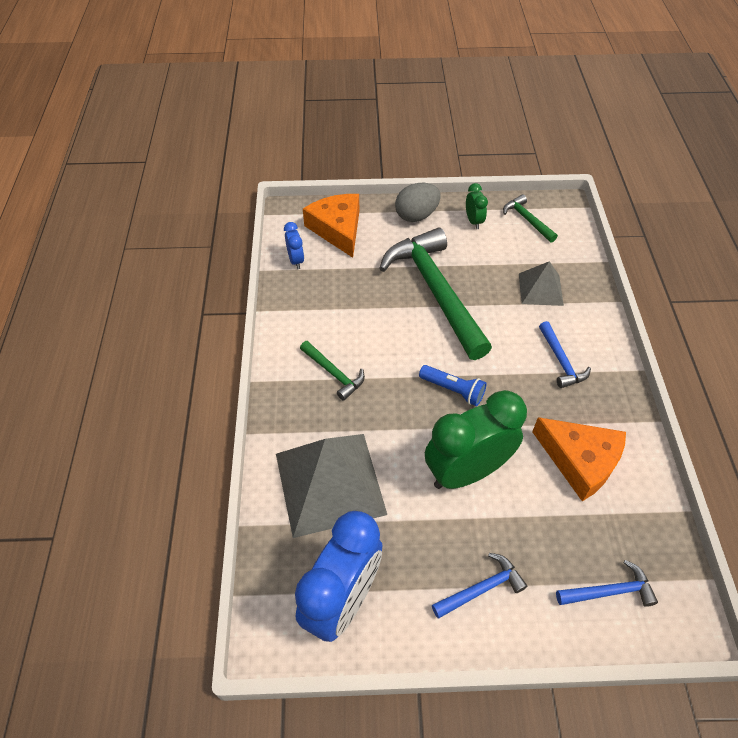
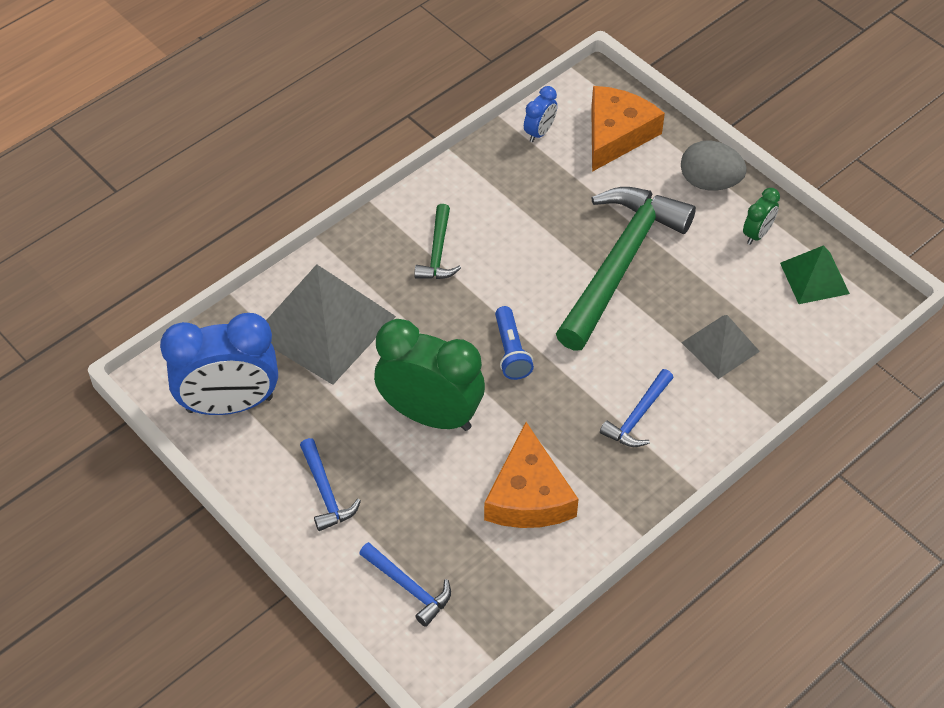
camera: 50 degrees right, 0 degrees up
blue hammer [432,553,527,619] -> blue hammer turned 45 degrees clockwise [300,438,361,531]
green hammer [503,194,558,243] -> green pyramid [780,245,850,304]

